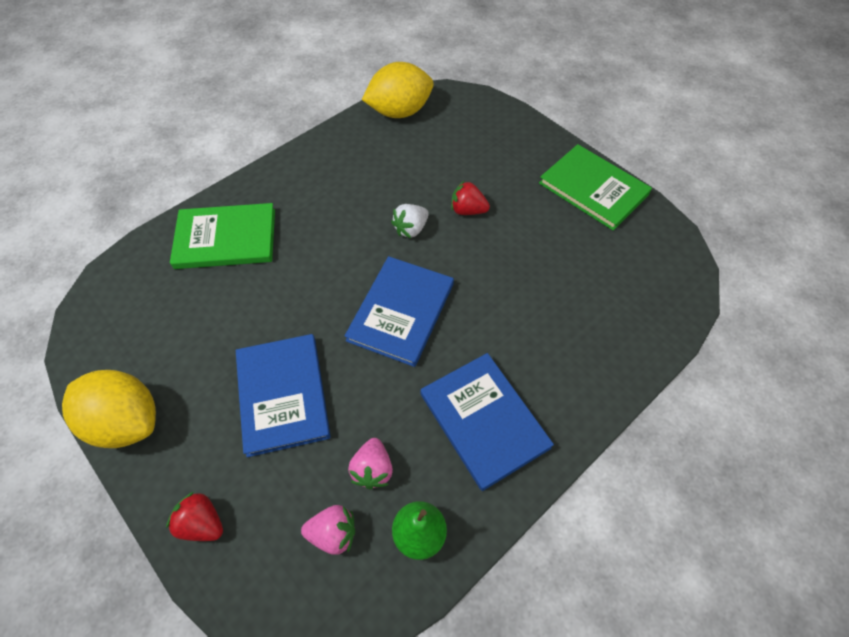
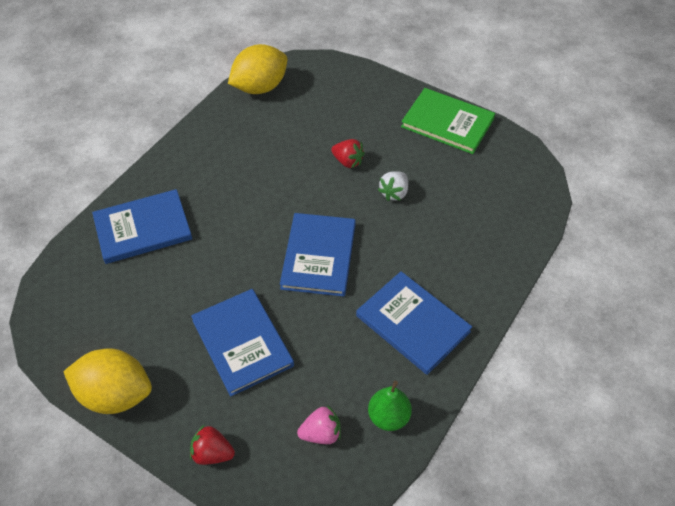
camera: 15 degrees left, 5 degrees down
green book [170,203,275,269] -> blue book [92,189,192,264]
pink strawberry [348,438,393,489] -> none
white strawberry [391,204,429,238] -> white strawberry moved to [378,171,408,201]
red strawberry [451,180,490,215] -> red strawberry turned 150 degrees counterclockwise [331,139,365,168]

